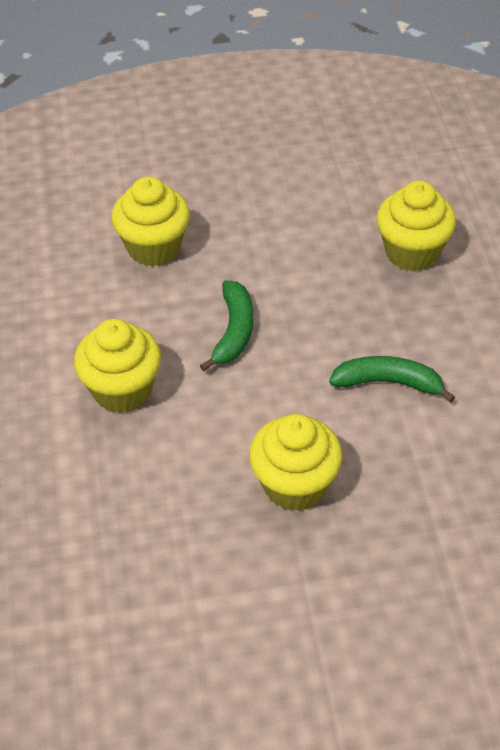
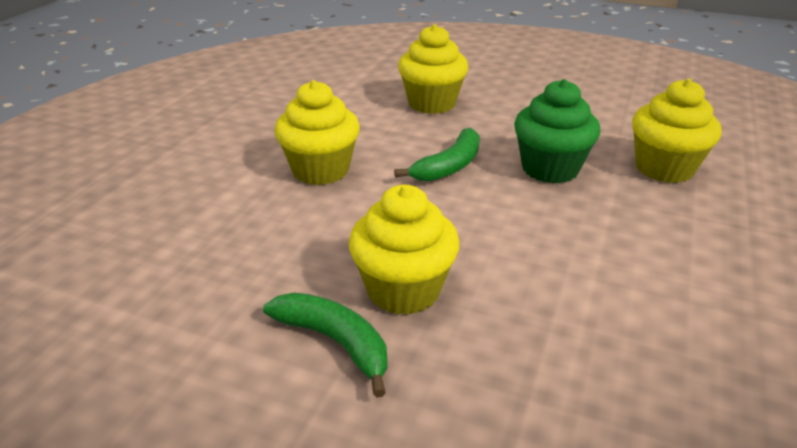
camera: 30 degrees right, 15 degrees down
green banana [329,356,455,403] -> green banana moved to [263,293,388,398]
none -> green cupcake [514,79,600,184]

